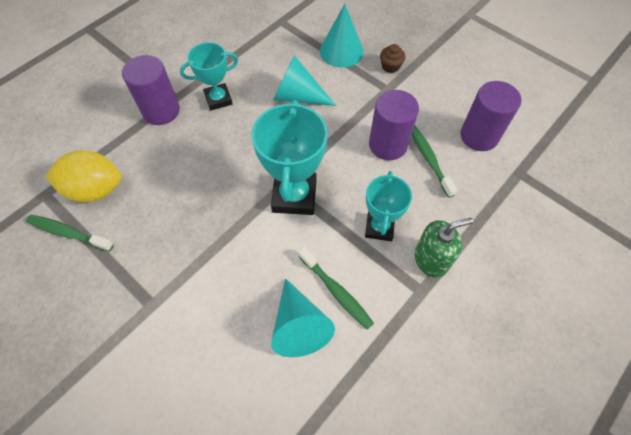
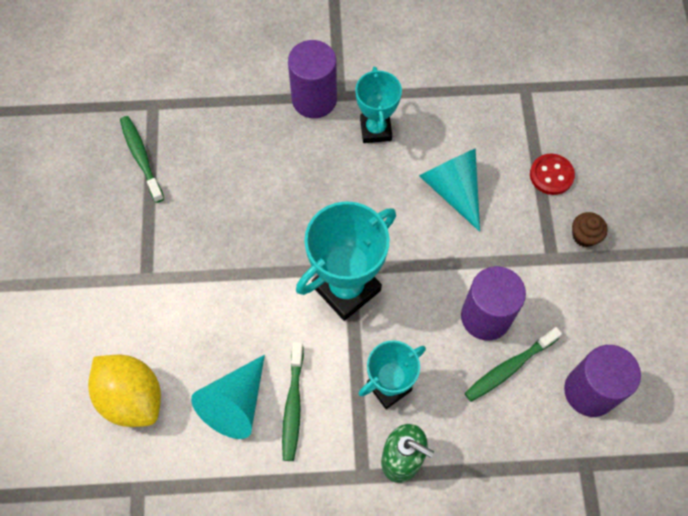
camera: 45 degrees right, 5 degrees up
yellow lemon [45,150,122,202] -> yellow lemon moved to [88,355,161,427]
turquoise trophy [180,42,238,111] -> turquoise trophy turned 60 degrees clockwise [356,67,402,143]
turquoise cone [320,4,364,68] -> red button [530,154,575,195]
green toothbrush [412,126,458,198] -> green toothbrush turned 150 degrees counterclockwise [465,327,562,402]

